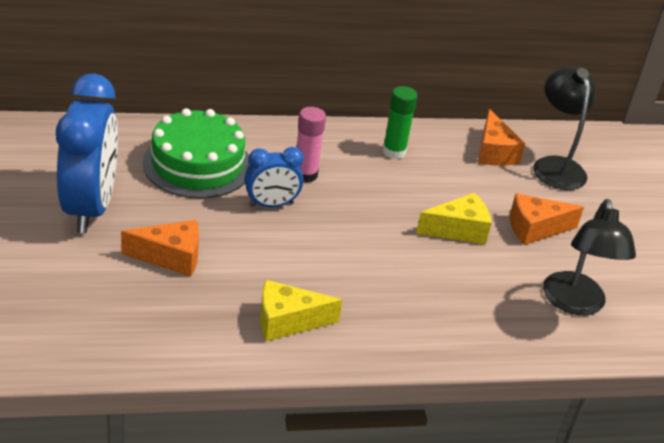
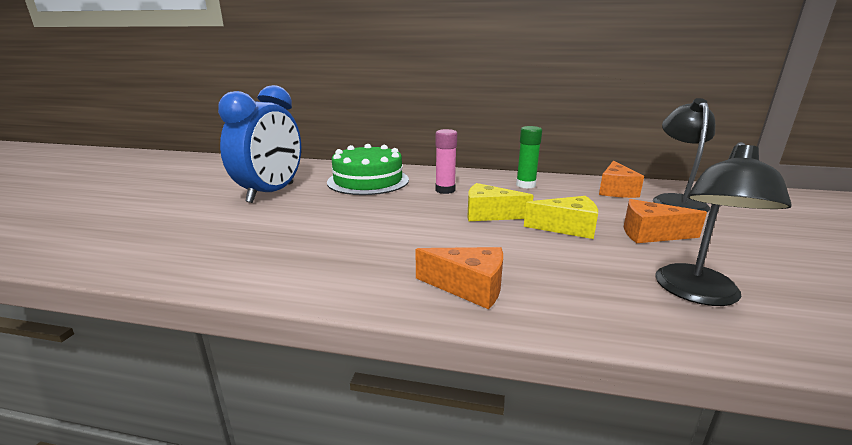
camera: 25 degrees right, 15 degrees down
orange cheese [121,220,199,276] -> orange cheese moved to [416,247,503,309]
blue clock [244,147,304,207] -> none
yellow cheese [260,280,342,341] -> yellow cheese moved to [467,183,534,221]

